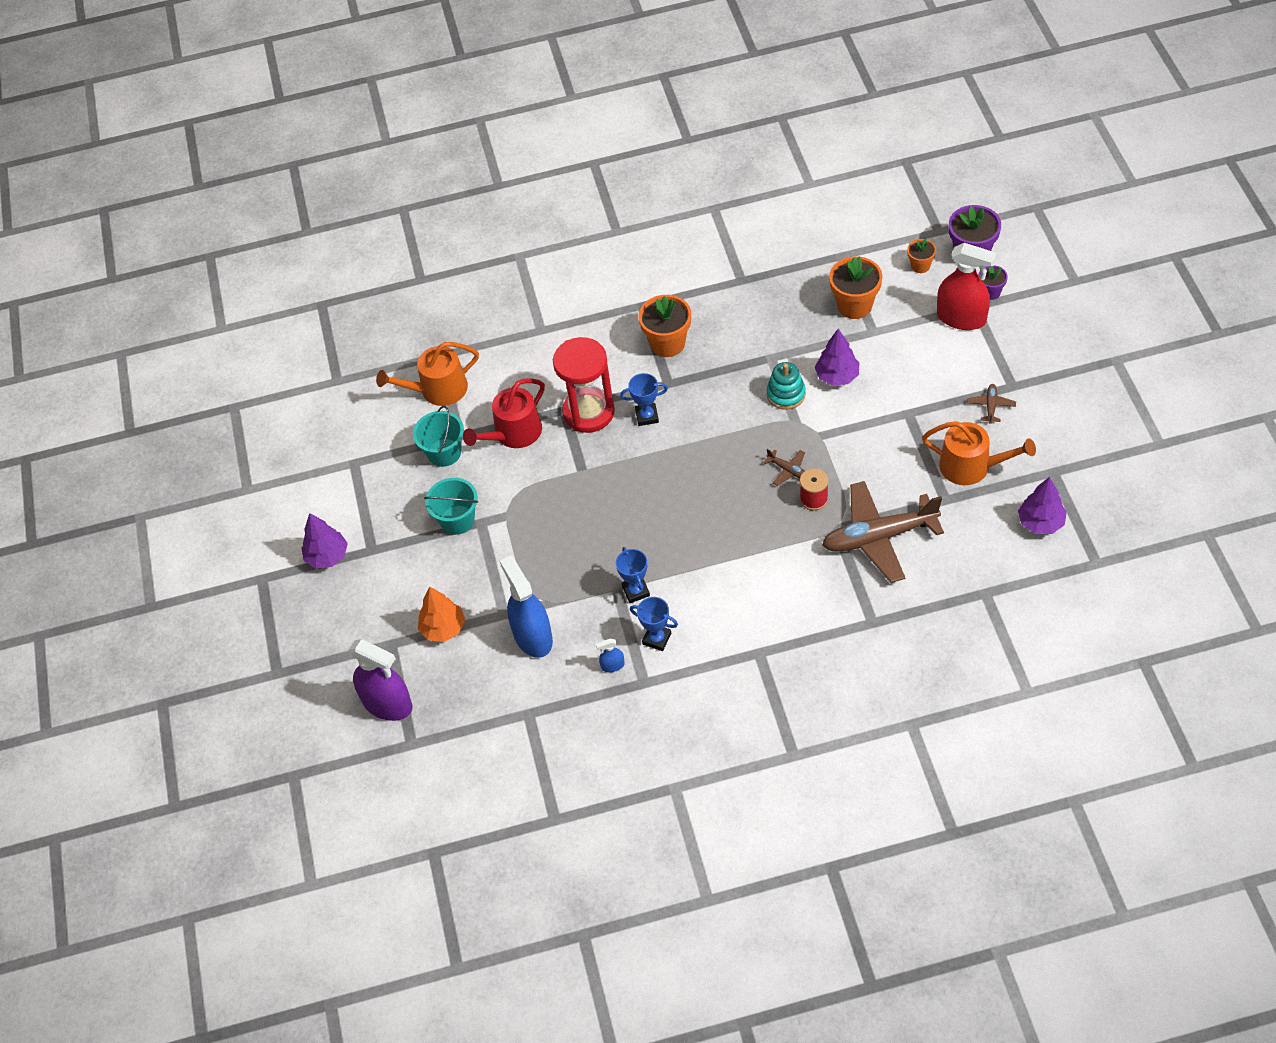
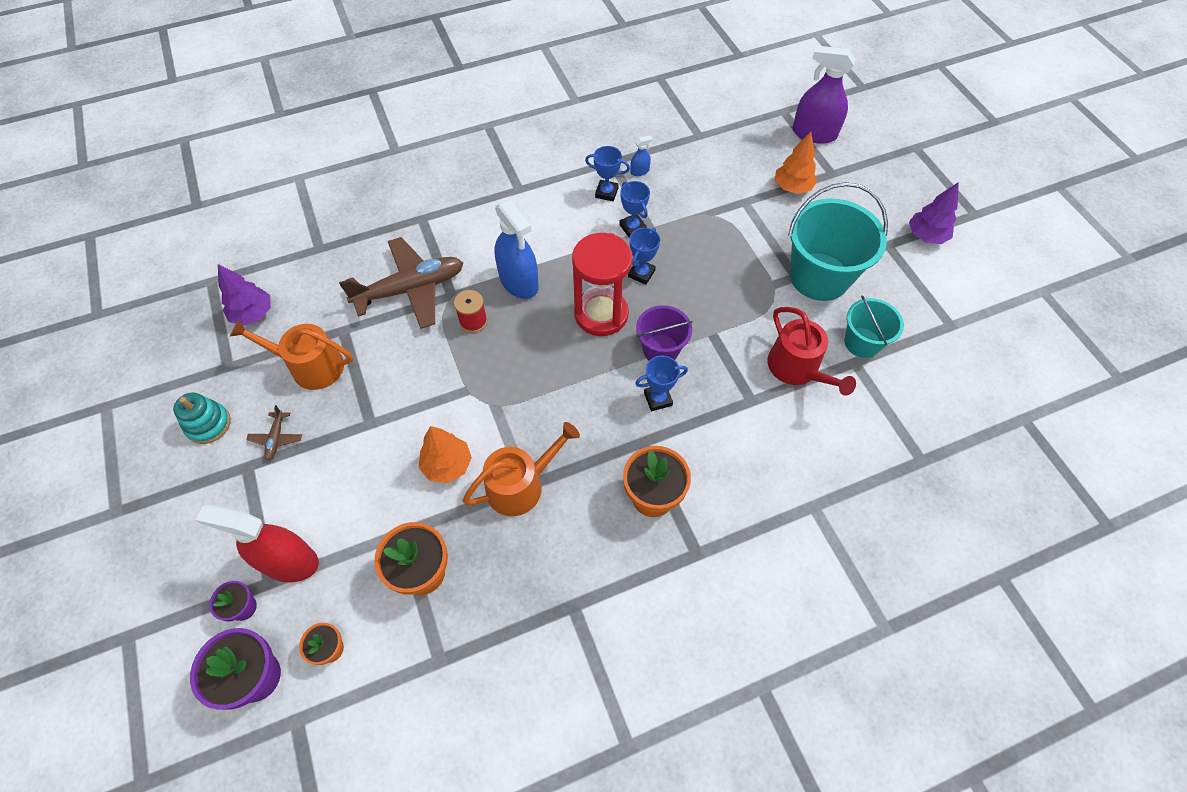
camera: 165 degrees right, 5 degrees up
orange watering can [376,342,479,406] -> orange watering can moved to [463,422,580,516]
turquoise bucket [424,478,478,535] -> turquoise bucket [788,182,888,301], size x1.75
red watering can [463,378,545,448] -> red watering can turned 120 degrees clockwise [768,307,856,396]
blue spray bottle [500,556,553,658] -> blue spray bottle moved to [494,199,539,299]
red hourglass [553,337,615,433] -> red hourglass moved to [572,233,633,336]
brown plane [763,449,805,486] -> none
turquoise stacking toy [767,362,806,410] -> turquoise stacking toy moved to [173,393,231,444]
purple tree [815,329,859,386] -> orange tree [419,426,472,483]
none -> blue trophy [628,228,660,285]
none -> purple bucket [636,305,693,361]

